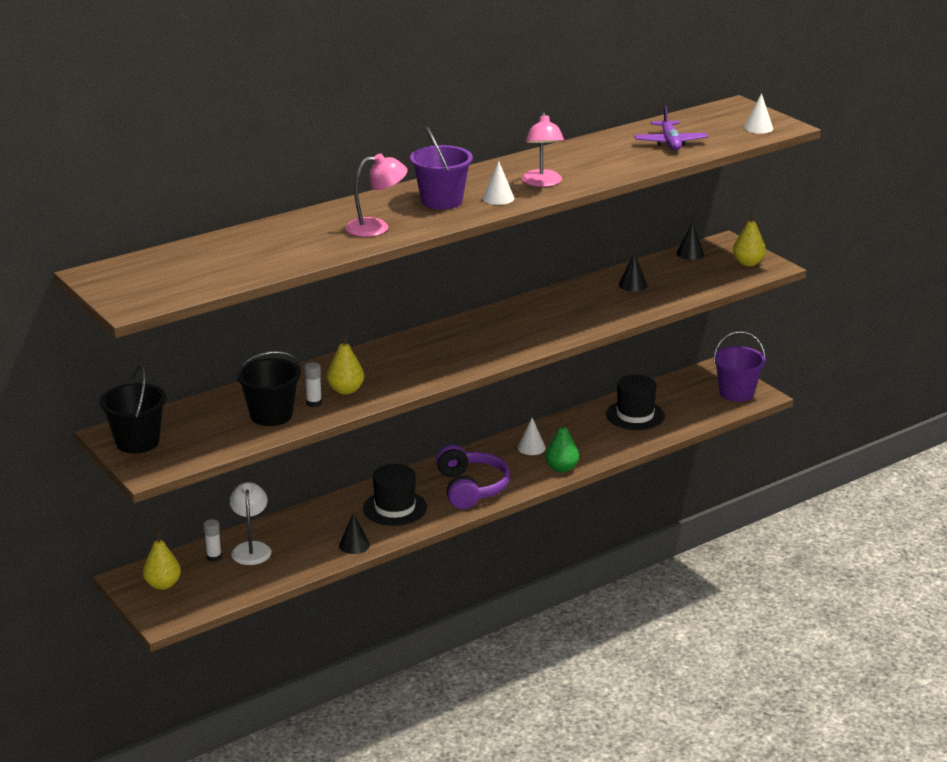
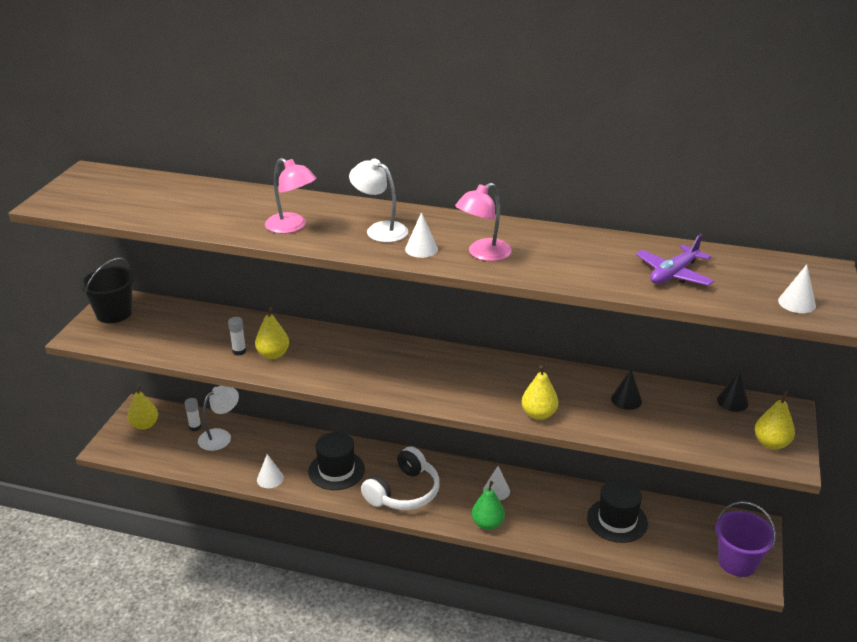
camera: 50 degrees right, 5 degrees up
black bucket [236,351,302,426] -> none
black cone [339,513,370,554] -> white cone [257,454,284,488]
purple bucket [410,127,473,210] -> white lamp [349,159,408,242]
purple headphones [436,445,510,509] -> white headphones [361,446,440,510]
none -> yellow pear [522,365,558,420]

